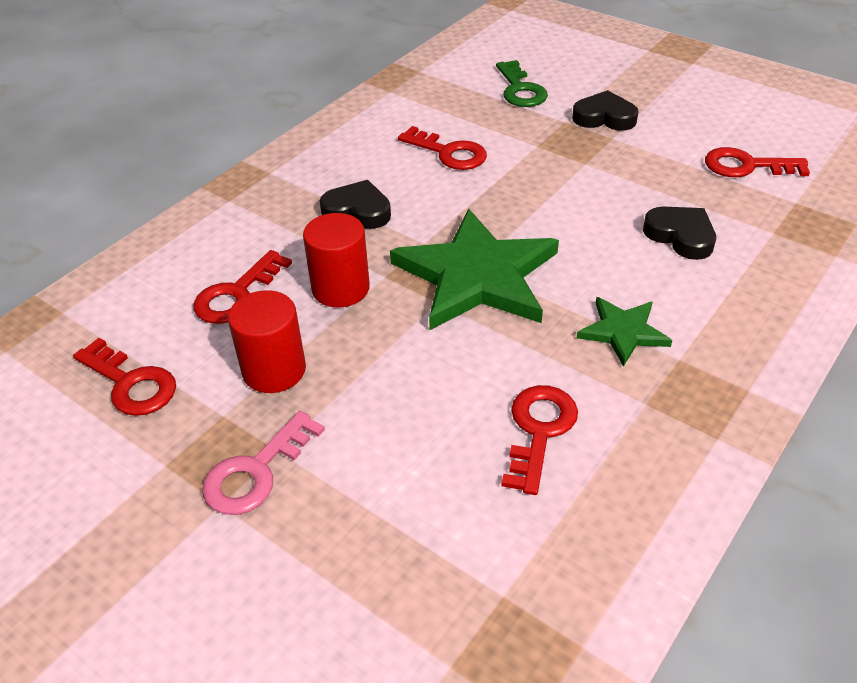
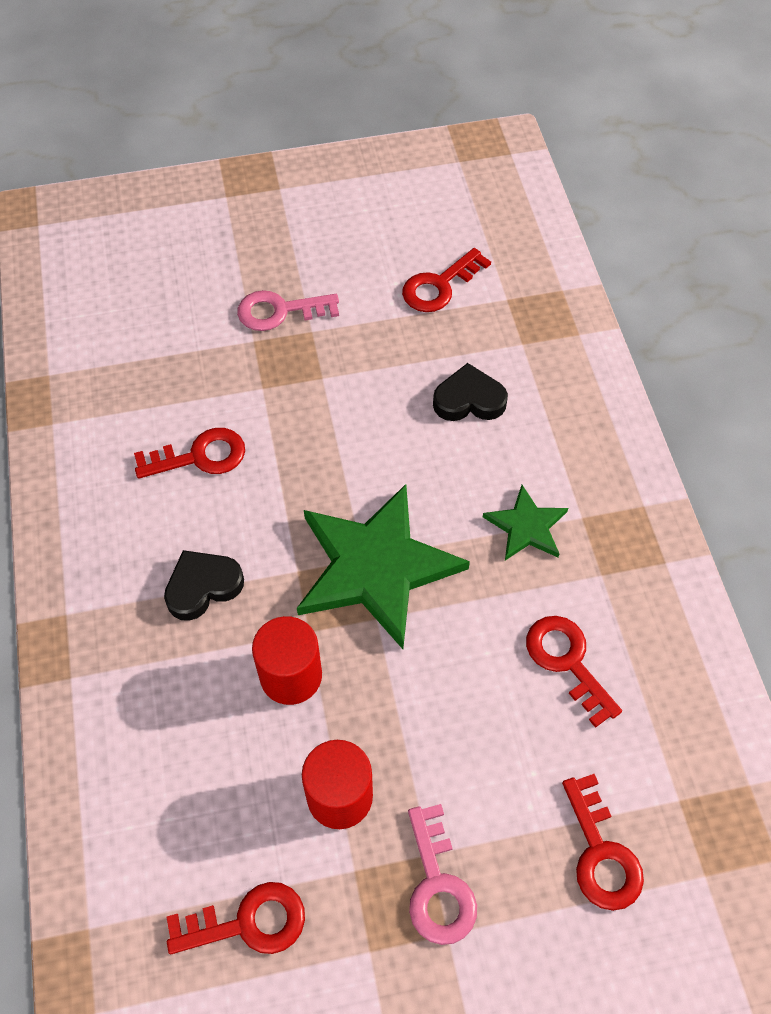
camera: 50 degrees left, 15 degrees up
red key [194,250,292,324] -> red key moved to [562,774,644,911]
green key [496,60,548,107] -> none
black heart [572,90,639,131] -> pink key [237,290,339,331]

